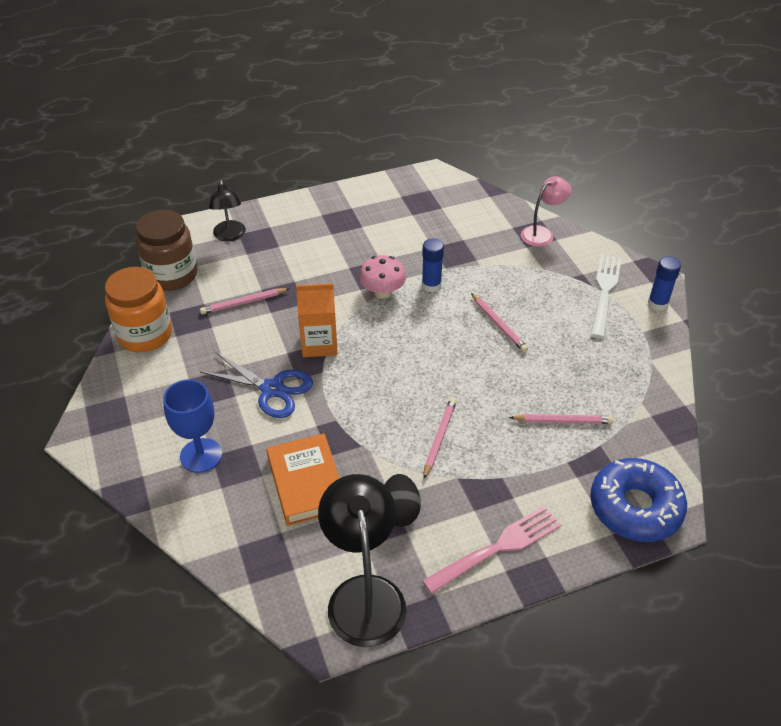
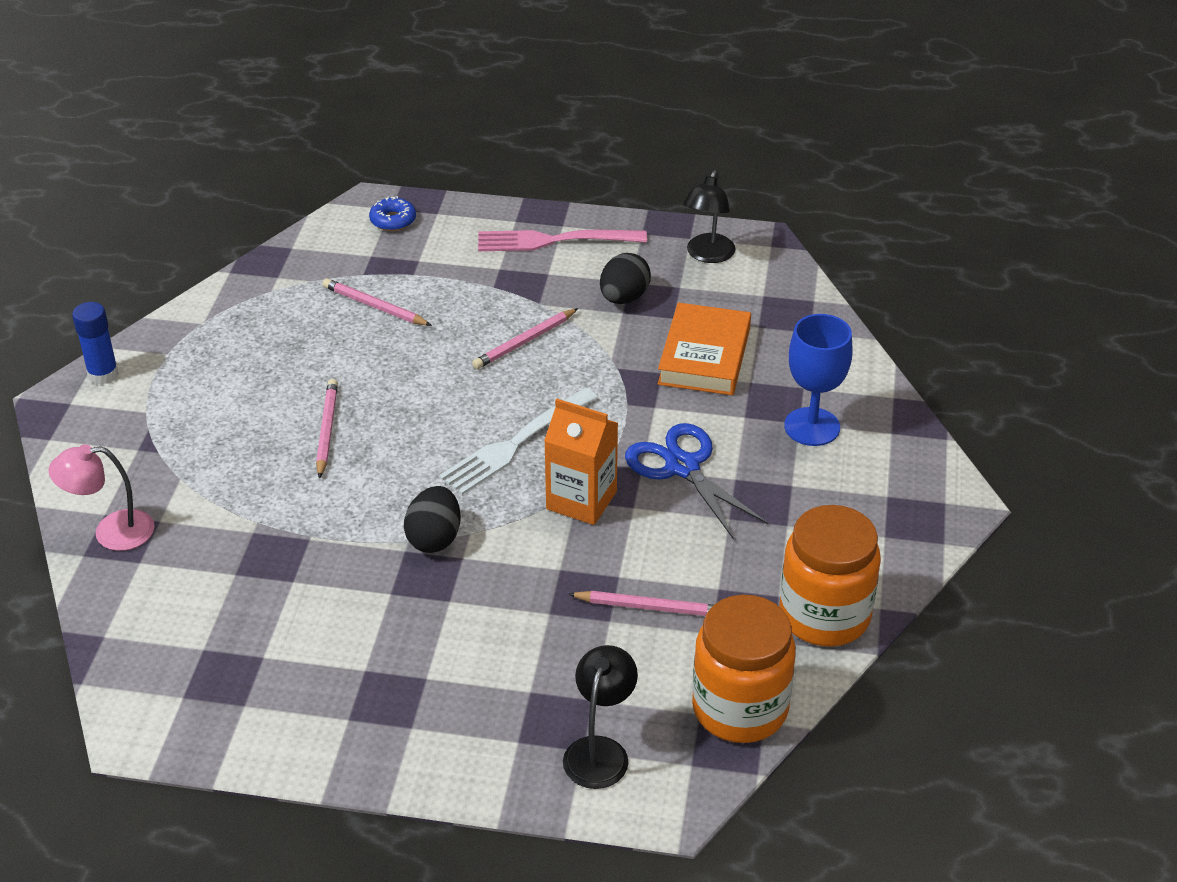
camera: 150 degrees left, 5 degrees down
brown jar [136,210,197,291] -> orange jar [692,595,796,743]
black lamp [318,474,406,647] -> black lamp [683,170,735,263], size x0.59
pink mushroom [359,255,406,298] -> black egg [404,486,461,553]
blue glue stick [422,238,444,292] -> none
blue donut [590,458,687,542] -> blue donut [369,196,416,231], size x0.45
white fork [591,255,621,338] -> white fork moved to [439,388,598,495]

